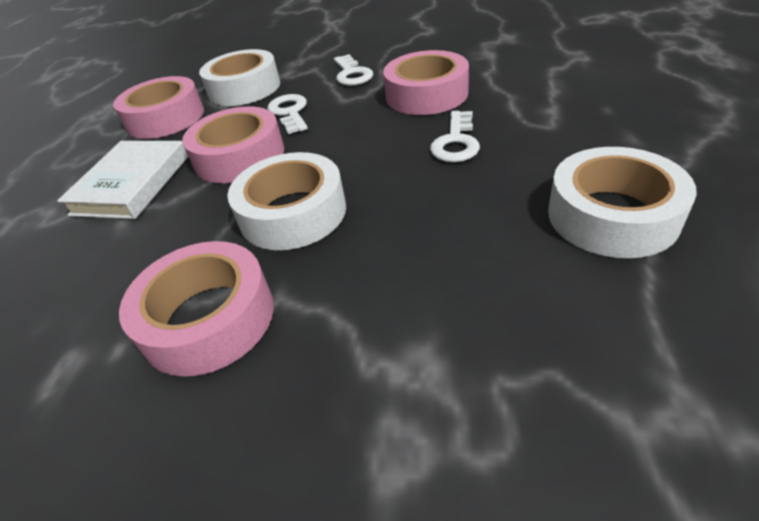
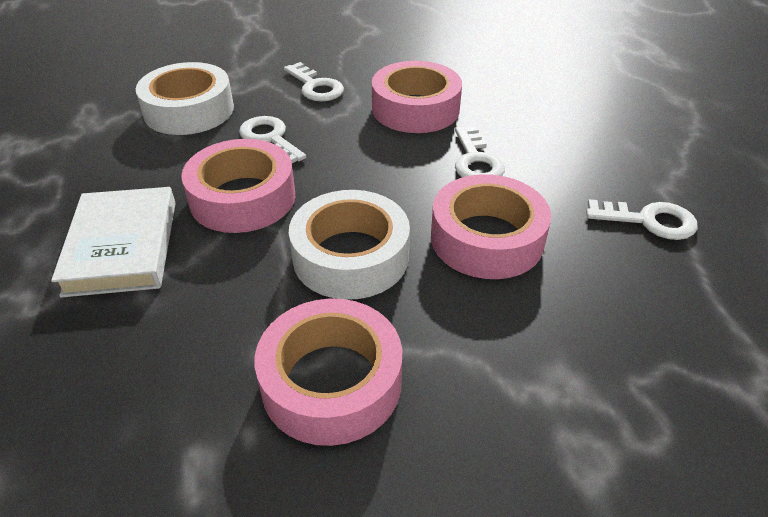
camera: 25 degrees left, 0 degrees up
pink tape [113,76,204,139] -> pink tape moved to [431,174,551,279]
white tape [548,147,697,258] -> white key [586,199,698,240]

